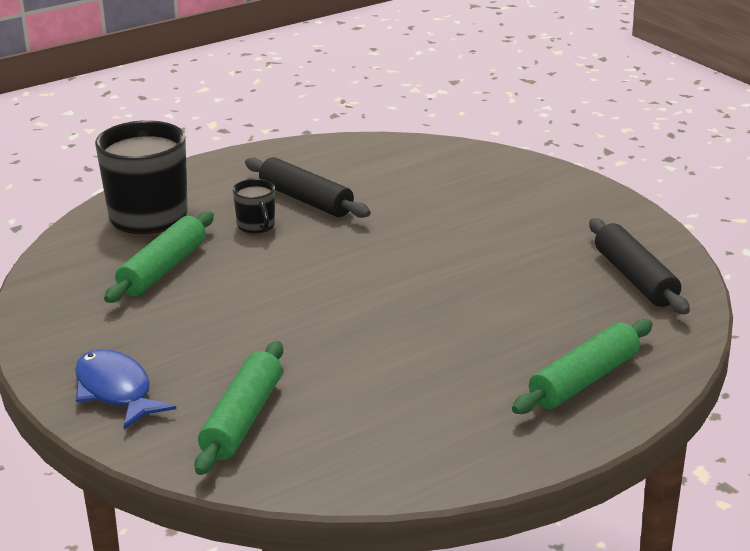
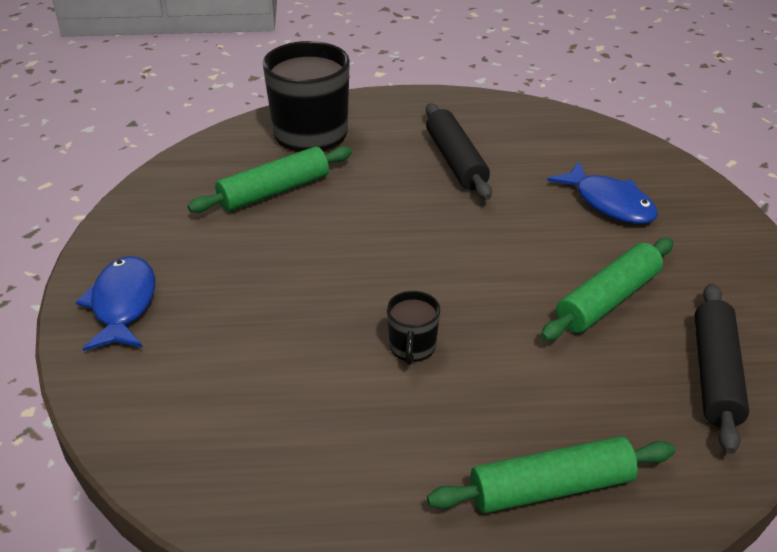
camera: 30 degrees right, 10 degrees up
green rolling pin [194,341,283,475] -> green rolling pin moved to [541,238,674,341]
black mug [233,179,275,234] -> black mug moved to [387,291,440,365]
none -> blue fish [547,161,658,224]

